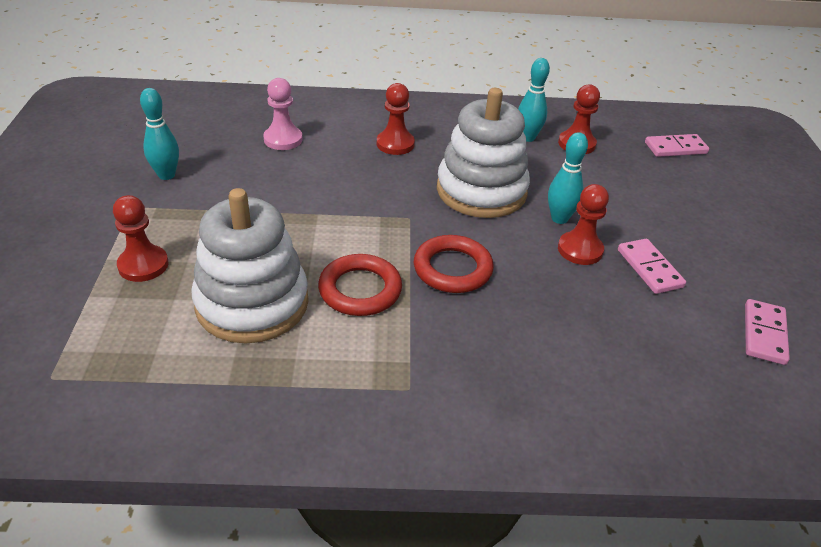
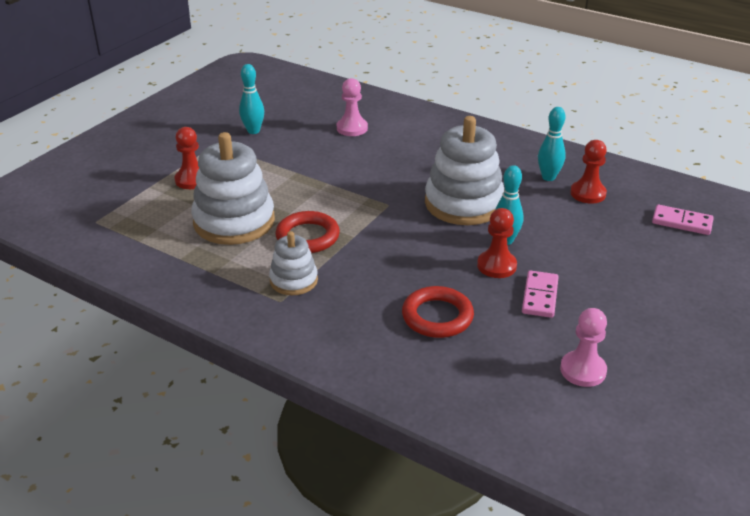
camera: 35 degrees right, 5 degrees down
red pawn [377,83,415,155] -> none
red ring [414,235,494,293] -> red ring moved to [402,286,474,338]
pink domino [745,299,790,365] -> pink pawn [560,308,607,387]
none -> white stacking toy [269,231,318,295]

